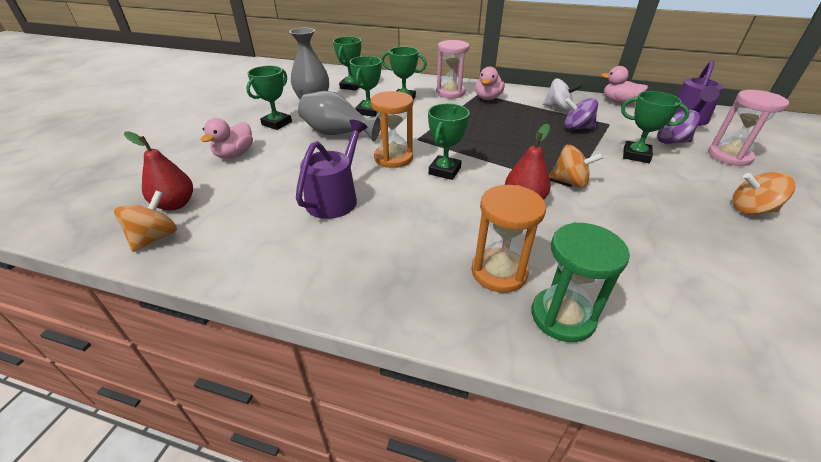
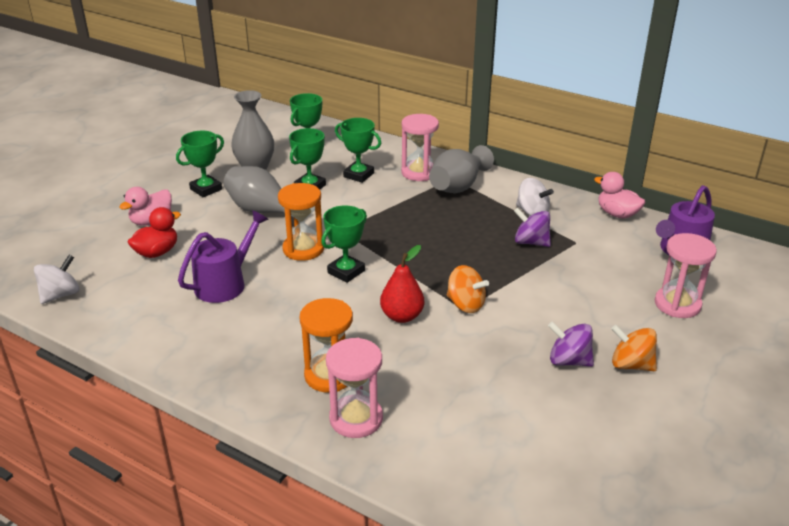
camera: 15 degrees right, 5 degrees down
orange spinning top [114,191,177,252] -> white spinning top [34,255,80,304]
red pear [124,131,193,211] -> none
pink duck [475,66,505,100] -> grey vase [429,145,494,193]
green hourglass [531,222,630,342] -> pink hourglass [326,338,383,438]
green trophy [621,91,690,163] -> none
purple spinning top [657,110,700,144] -> purple spinning top moved to [548,322,594,367]
none -> red duck [128,207,181,258]

